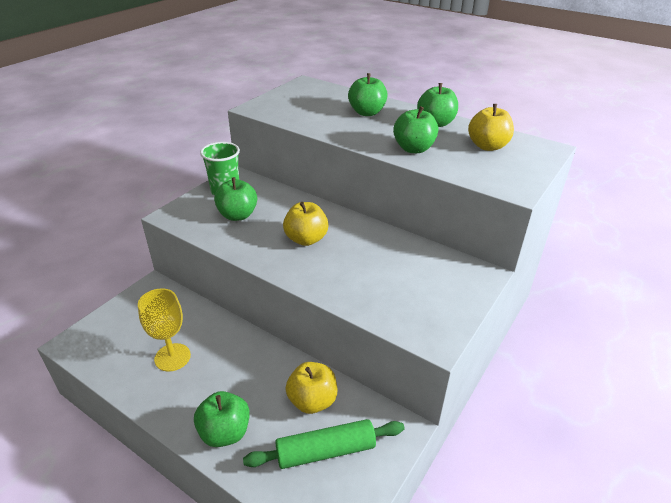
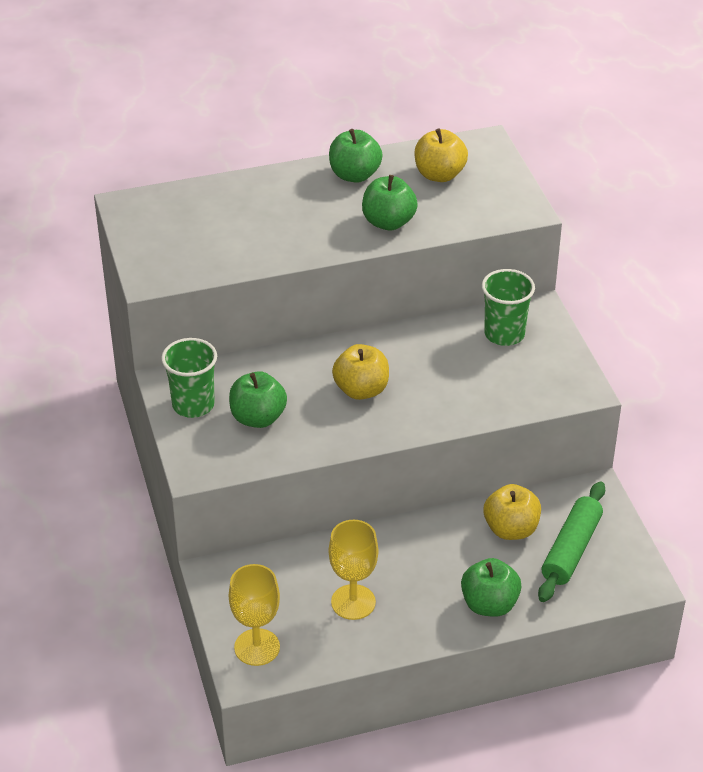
camera: 50 degrees left, 5 degrees up
green apple [348,73,388,116] -> none
none -> yellow goblet [229,564,280,666]
none -> green cup [482,269,535,346]

